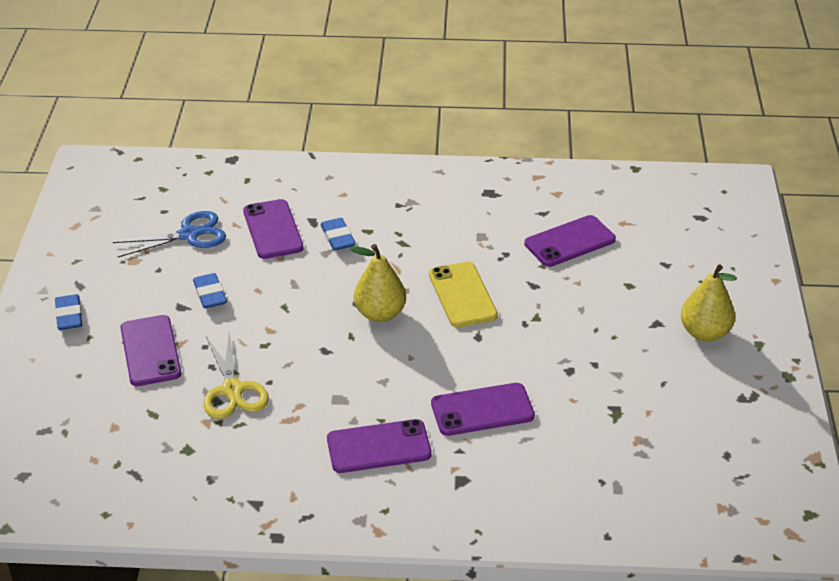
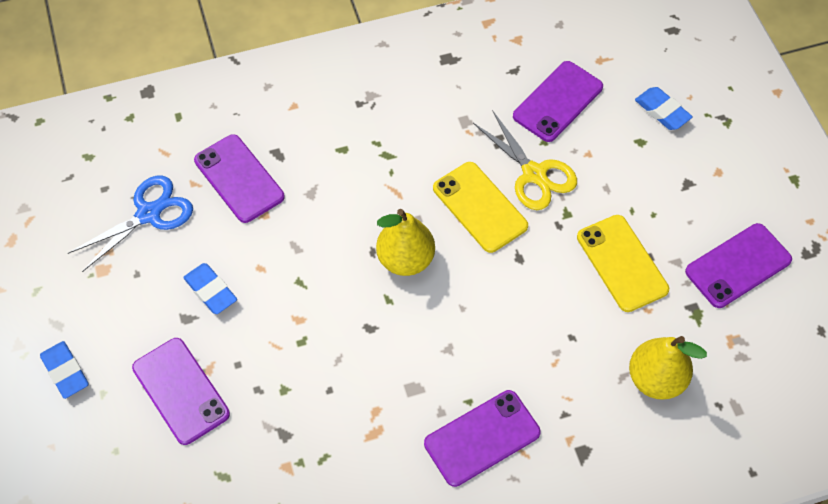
camera: 20 degrees left, 20 degrees up
yellow scissors [203,331,269,419] -> yellow scissors moved to [473,110,577,210]
blue eraser [320,218,356,251] -> blue eraser moved to [635,87,693,130]
purple phone [431,383,535,436] -> purple phone moved to [685,223,792,308]
yellow pear [681,265,737,341] -> yellow pear moved to [629,336,707,400]
none -> yellow phone [577,215,669,312]

